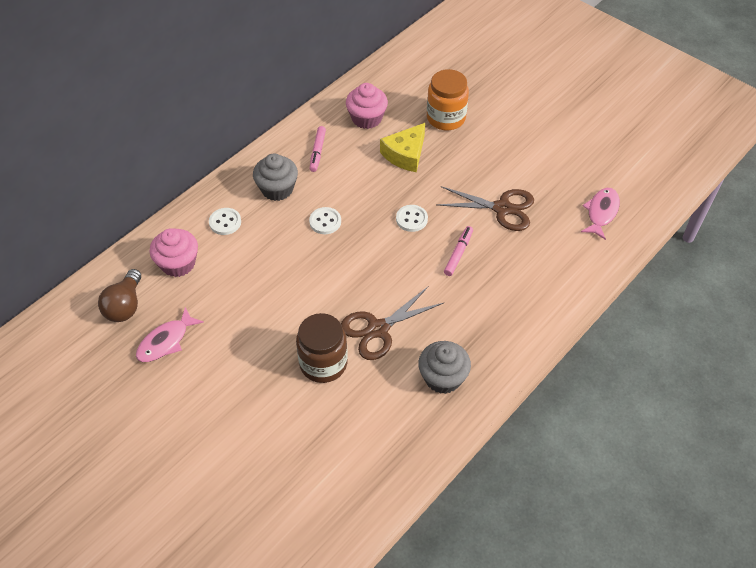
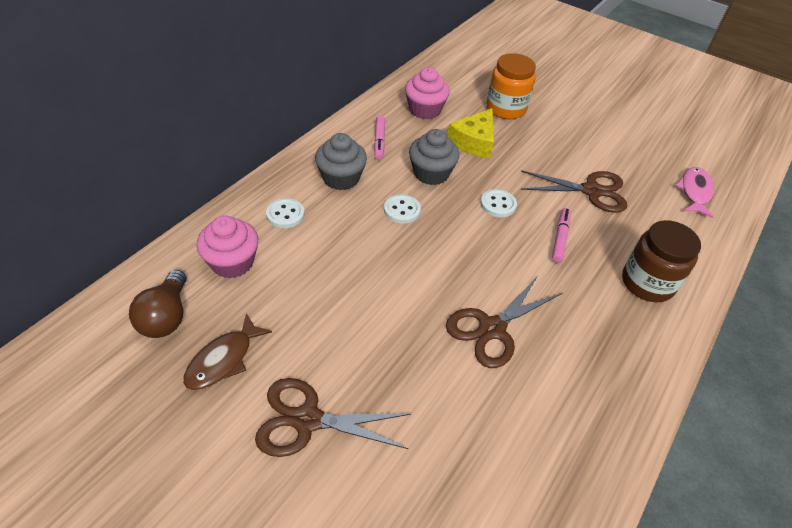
camera: 10 degrees left, 5 degrees down
pink fish [136,307,204,362] -> brown fish [183,314,272,390]
brown jar [296,313,348,383] -> brown jar moved to [622,220,701,302]
grey cupcake [418,341,471,394] -> grey cupcake moved to [409,129,459,185]
none -> brown scissors [255,378,411,457]

